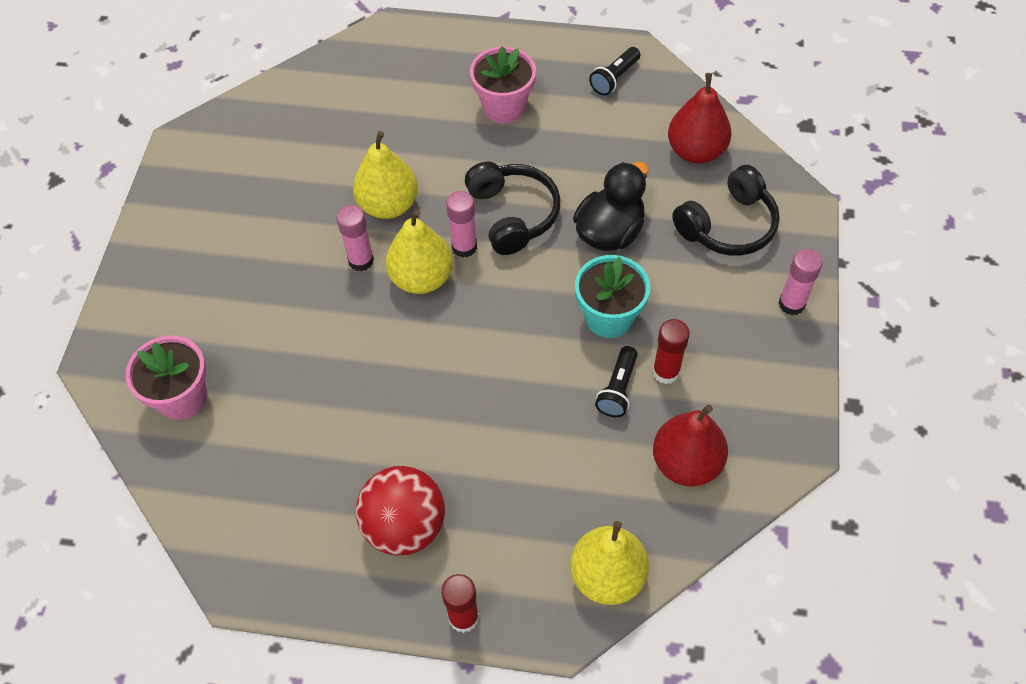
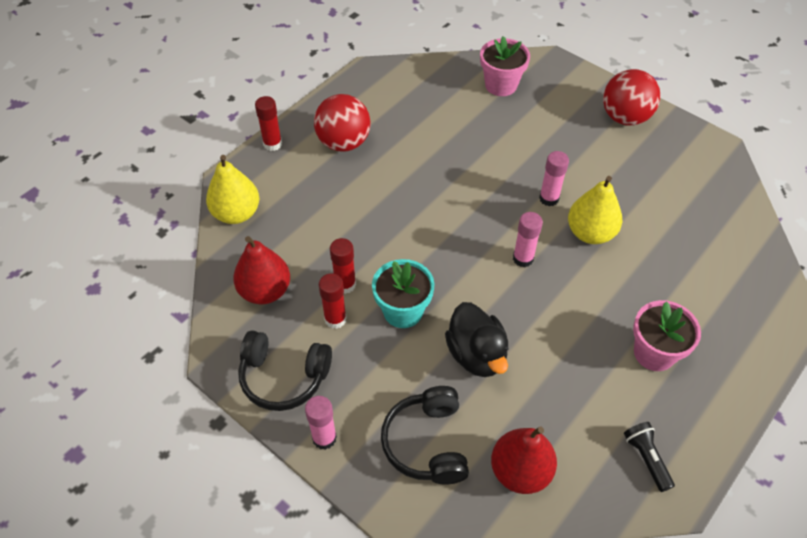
camera: 120 degrees right, 5 degrees down
yellow pear [386,210,453,294] -> none
black headphones [465,162,560,255] -> black headphones moved to [238,330,332,411]
black flashlight [595,346,637,417] -> red glue stick [330,238,356,294]
none -> red ball [603,69,660,126]

